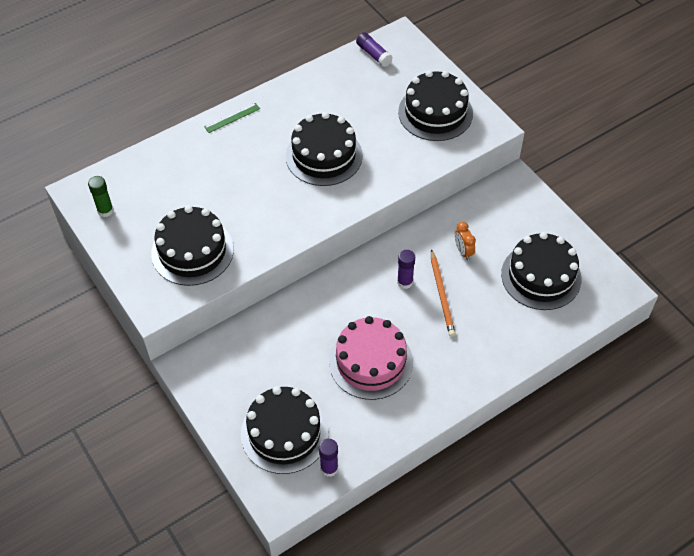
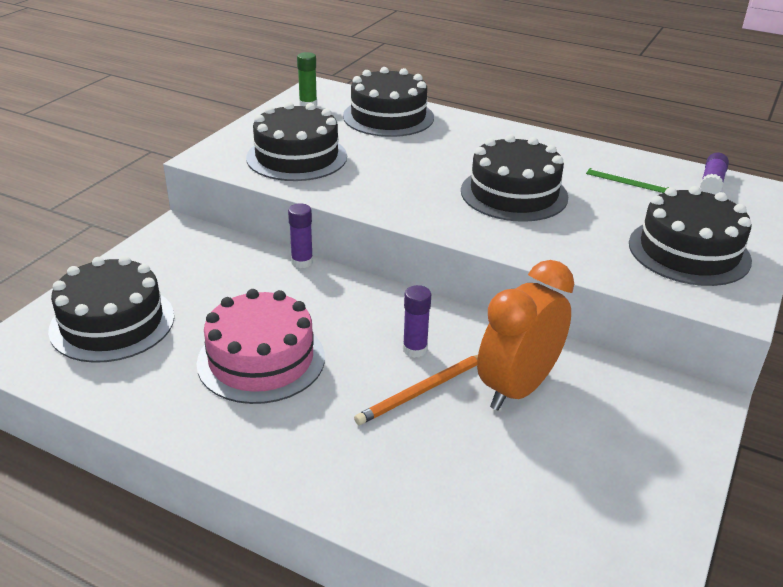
camera: 60 degrees right, 20 degrees down
green ruler [204,103,260,133] -> green ruler moved to [586,168,669,193]
purple glue stick [319,439,338,477] -> purple glue stick moved to [288,203,313,268]
orange clock [455,222,476,260] -> orange clock [477,260,574,410], size x2.28
black cake [501,232,581,310] -> black cake moved to [343,67,434,137]

